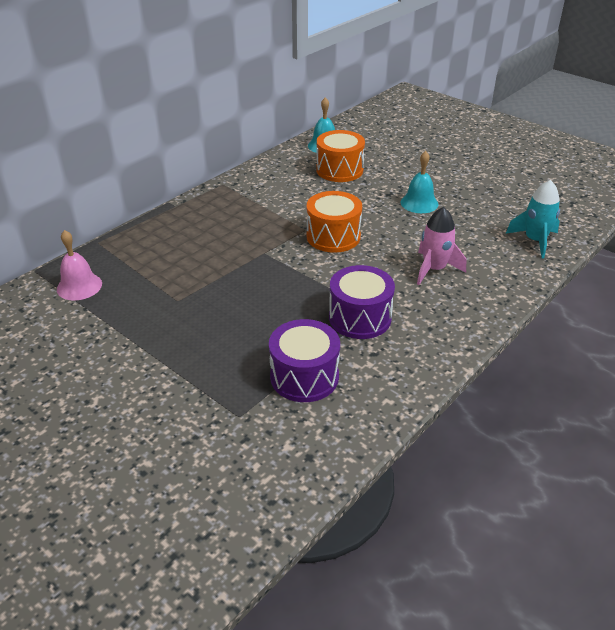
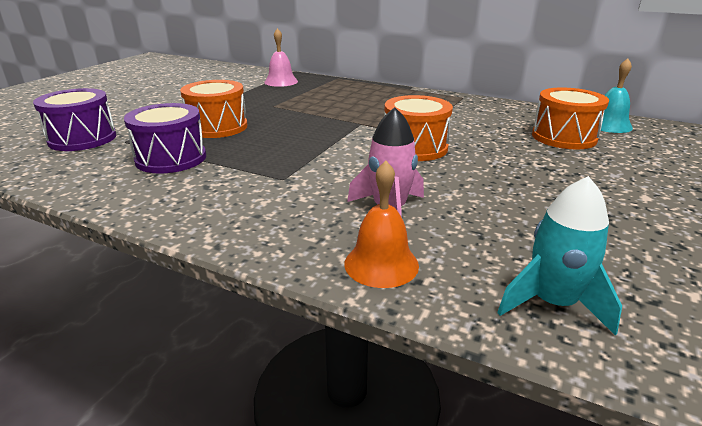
camera: 75 degrees right, 10 degrees down
purple drum [329,265,395,339] -> purple drum moved to [33,88,116,151]
turquoise bell [401,151,438,213] -> none
none -> orange drum [180,80,247,138]
none -> orange bell [344,161,419,288]

